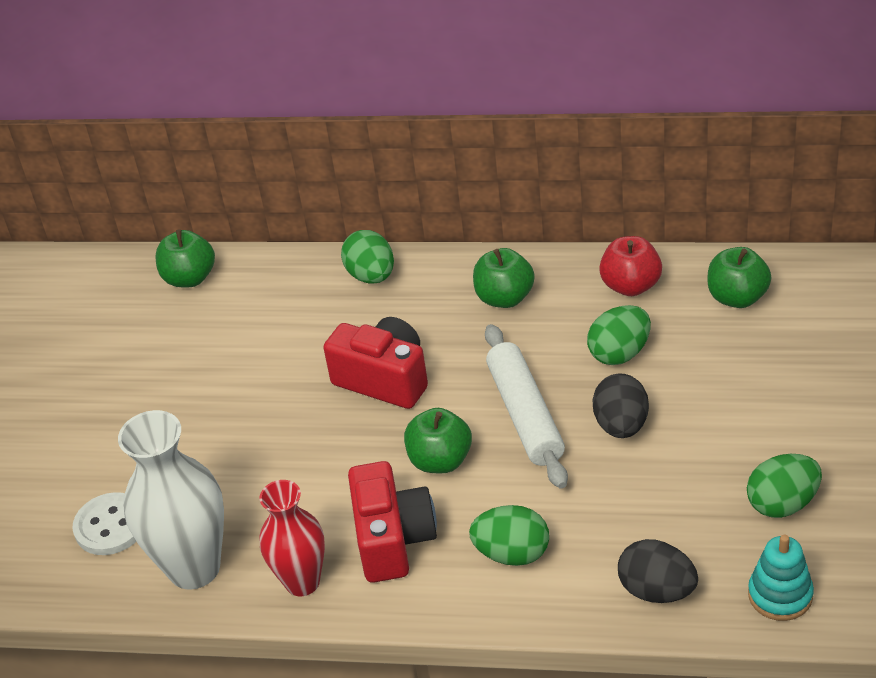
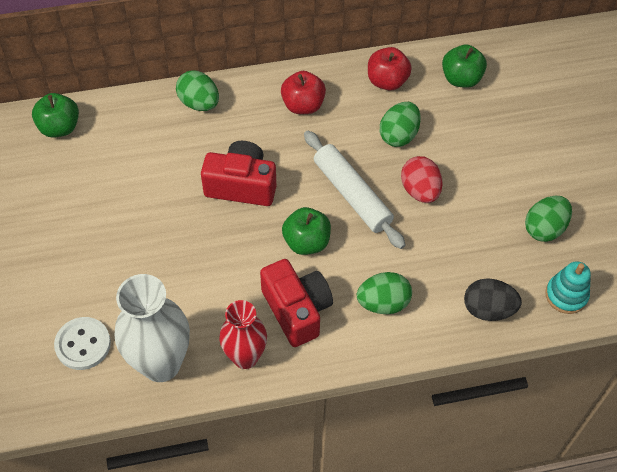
camera: 25 degrees left, 15 degrees up
green apple [473,248,535,308] -> red apple [281,71,326,114]
black egg [592,374,649,438] -> red egg [401,156,443,203]

